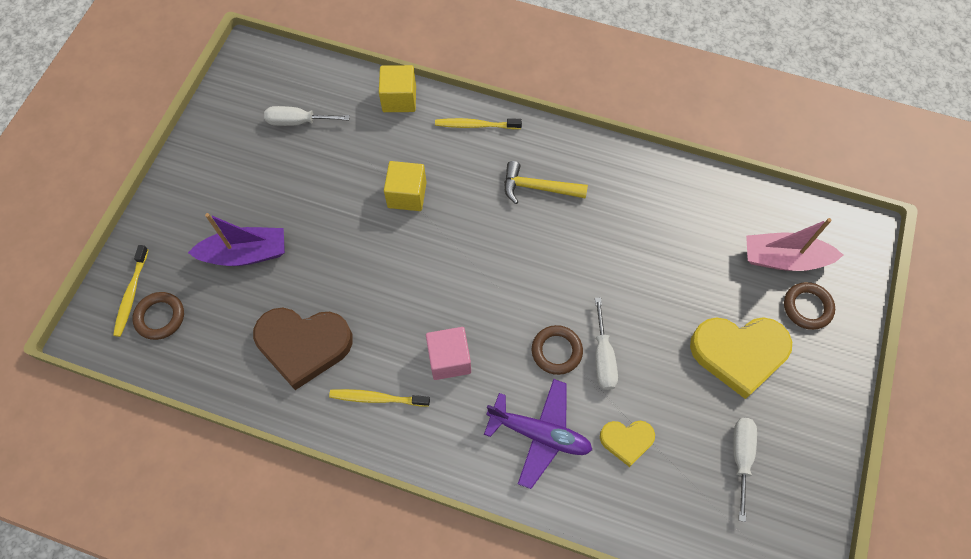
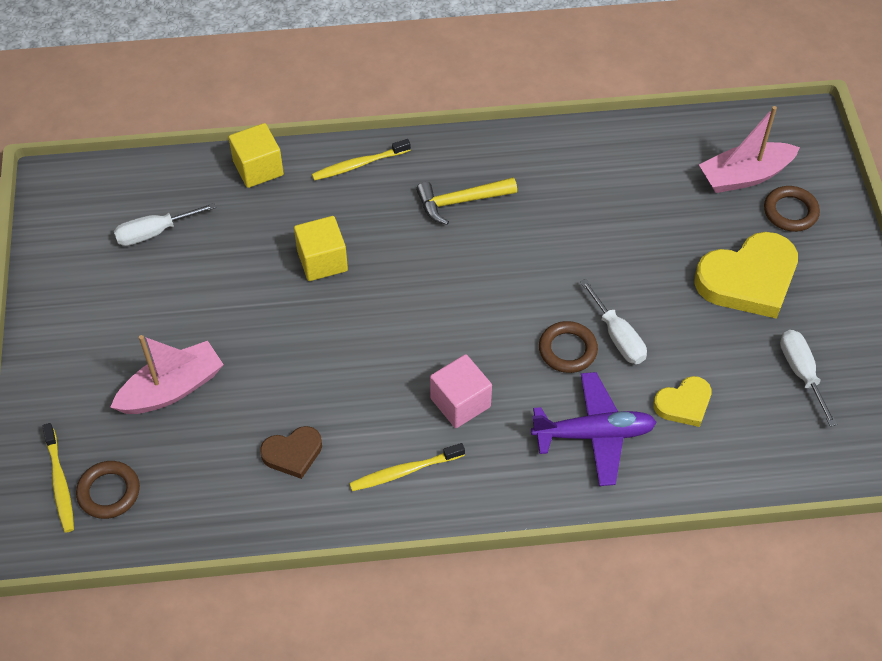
camera: 25 degrees left, 10 degrees down
purple boat [188,213,285,266] -> pink boat [110,335,224,414]
brown heart [253,308,353,390] -> brown heart [260,426,322,479], size x0.53

